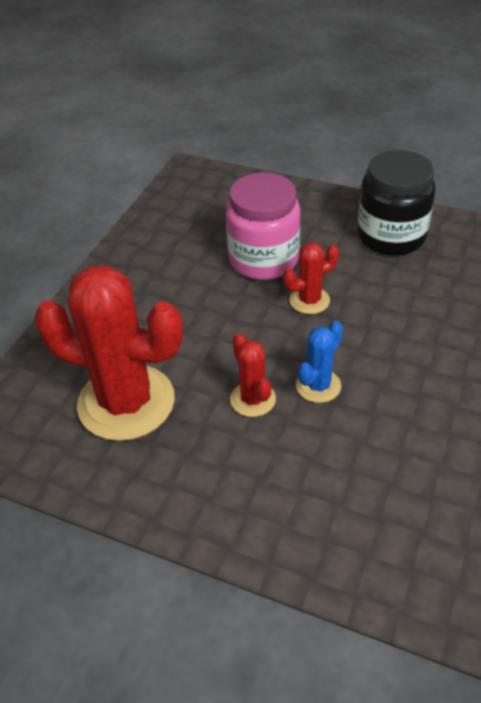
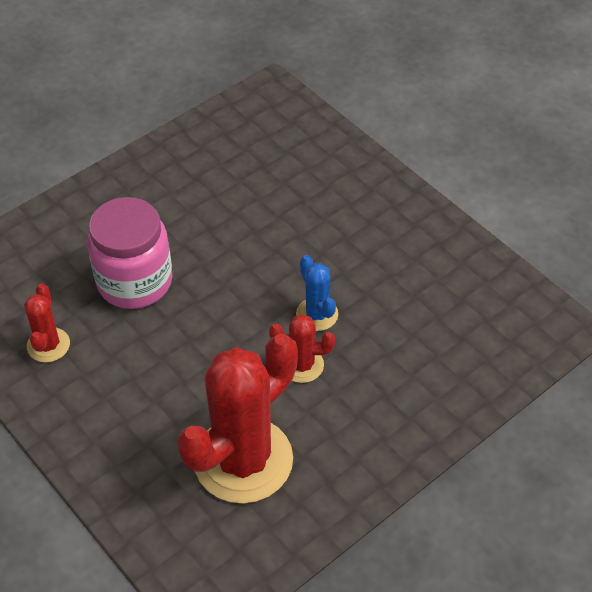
camera: 65 degrees left, 5 degrees up
red cactus [283,242,339,314] -> red cactus moved to [24,284,70,363]
black jar [357,150,435,256] -> none

